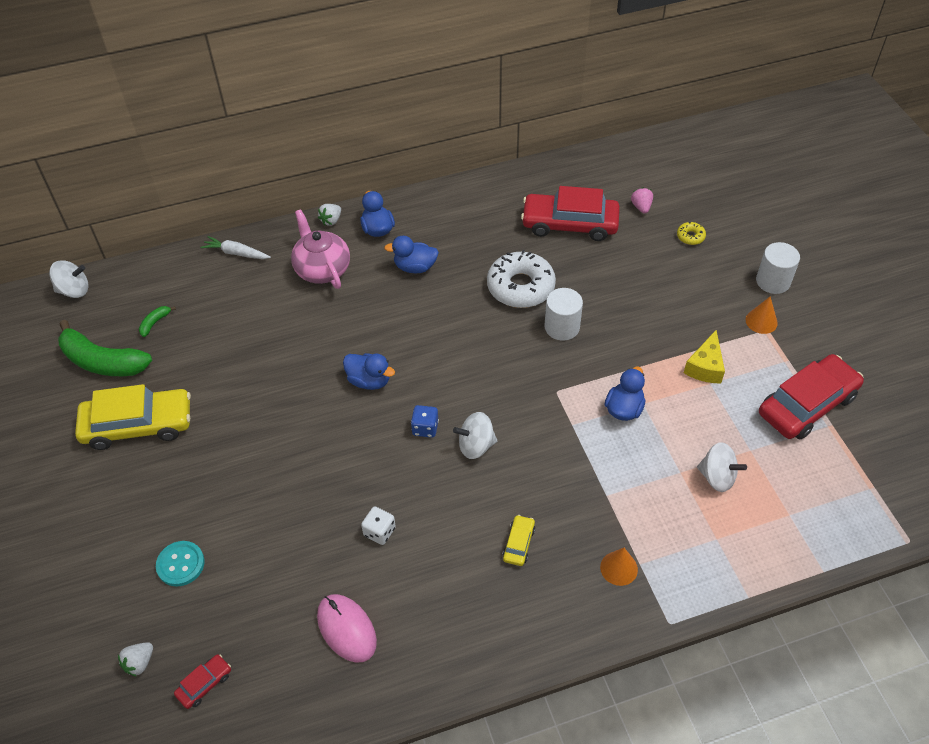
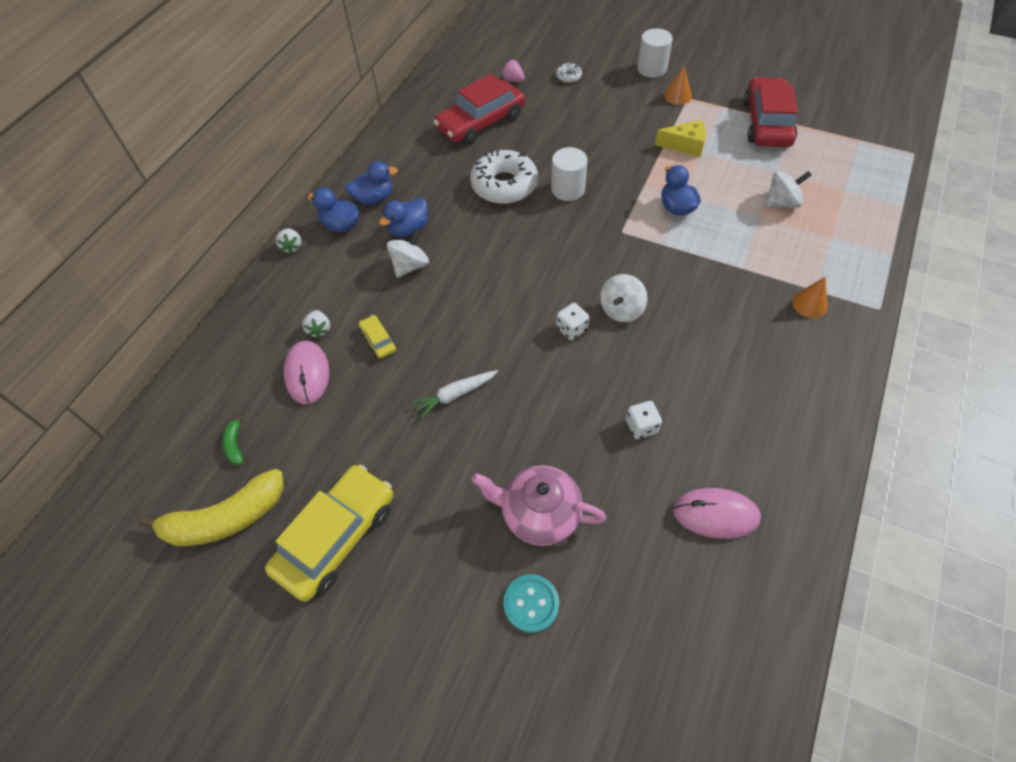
camera: 45 degrees left, 5 degrees up
white spinning top [49,260,88,298] -> white spinning top moved to [387,229,429,278]
green banana [58,320,152,376] -> yellow banana [138,469,284,546]
white strawberry [118,642,153,677] -> white strawberry moved to [302,310,330,338]
red car [174,654,231,709] -> none
white carrot [201,236,271,259] -> white carrot moved to [412,370,498,418]
pink teapot [291,209,350,289] -> pink teapot moved to [471,465,607,546]
blue duck [343,353,395,390] -> blue duck moved to [345,161,398,205]
blue dice [411,405,439,438] -> white dice [556,303,589,340]
yellow car [502,515,535,566] -> yellow car moved to [359,315,396,359]
yellow donut [677,222,706,245] -> white donut [556,63,582,83]
yellow cheese [684,330,725,384] -> yellow cheese turned 60 degrees counterclockwise [655,120,706,157]
none -> pink mouse [284,341,329,404]

